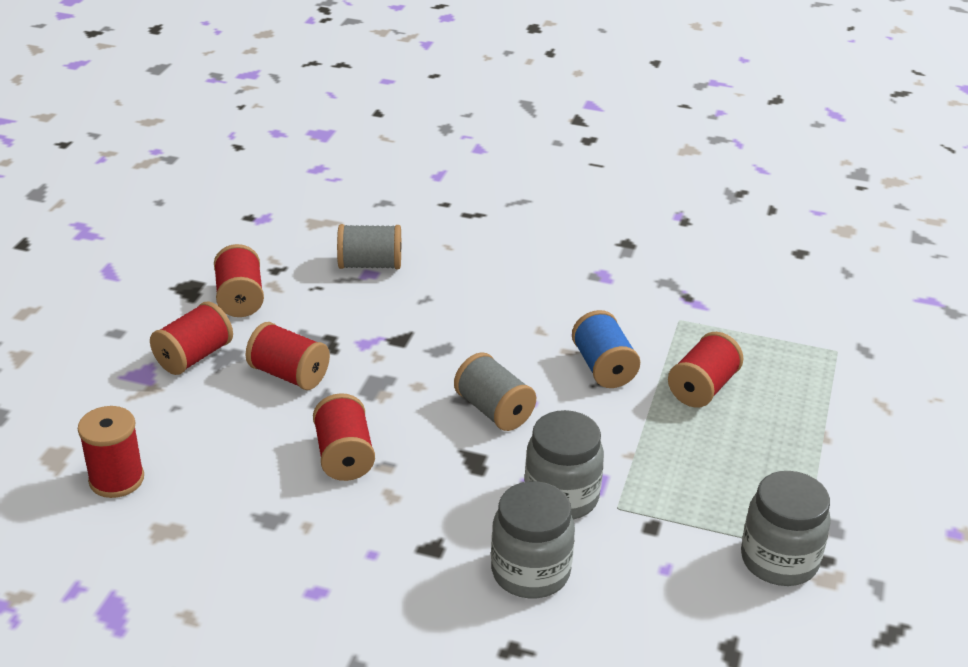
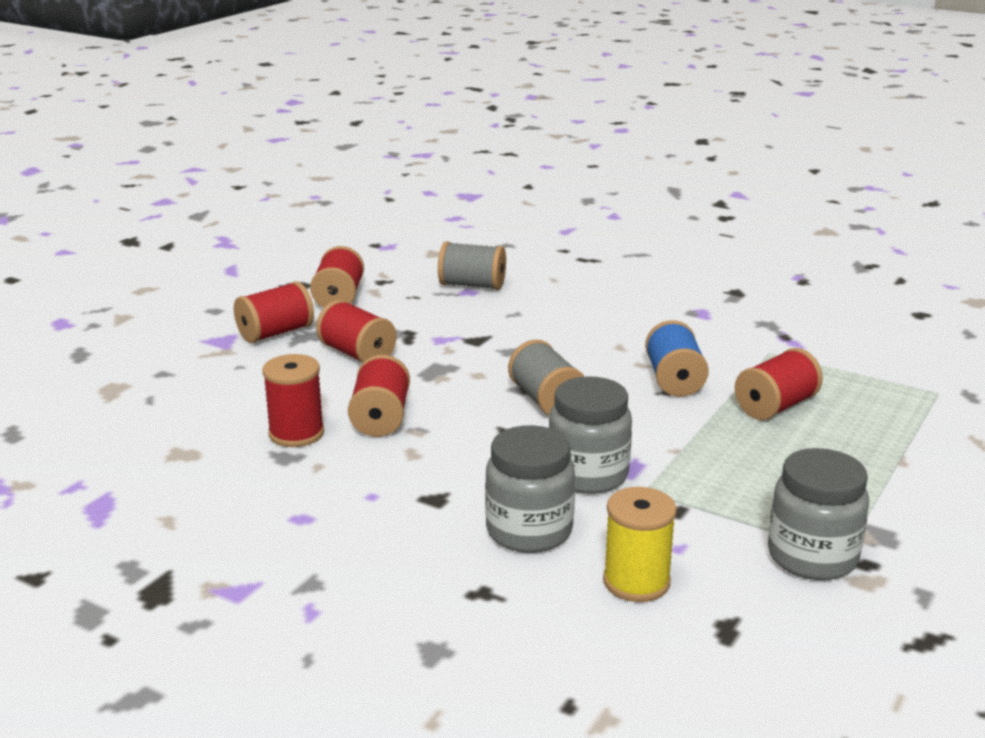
camera: 15 degrees right, 10 degrees down
red spool [78,406,144,498] -> red spool moved to [262,354,324,447]
none -> yellow spool [603,487,677,602]

